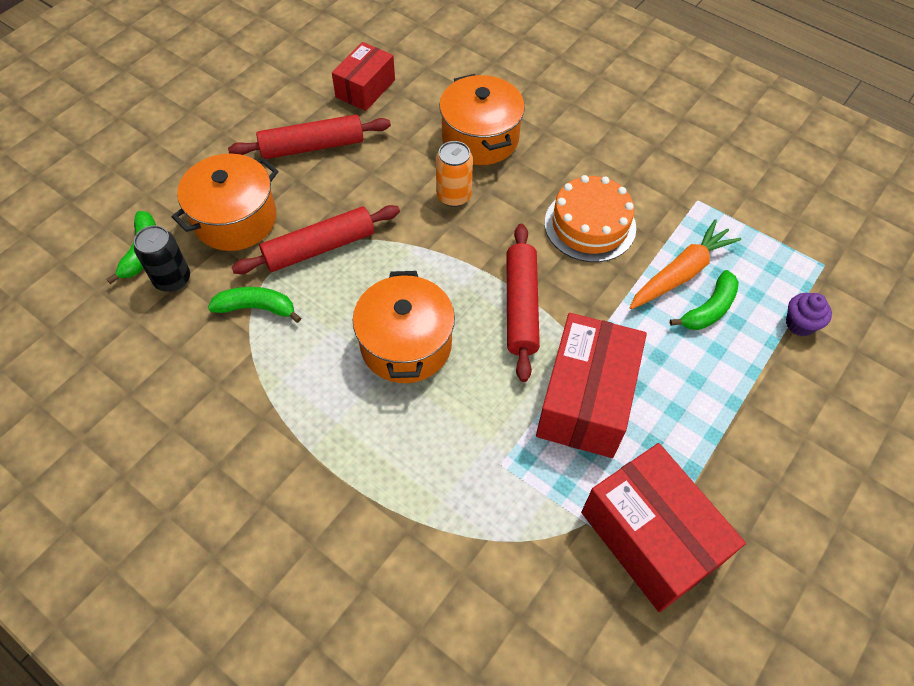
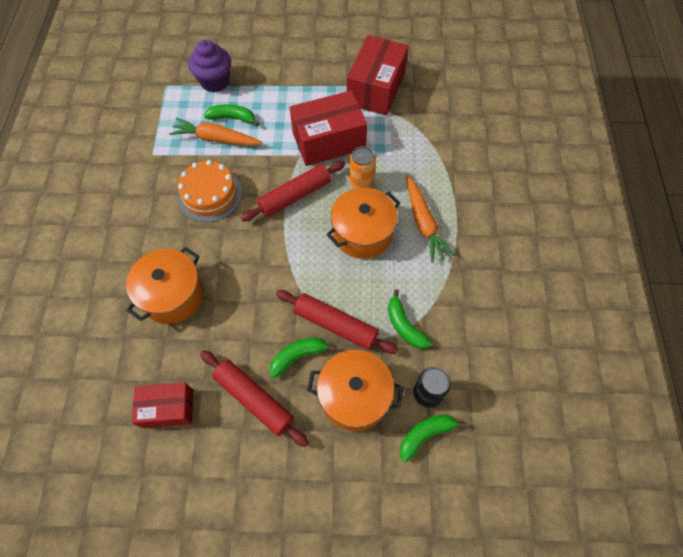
camera: 125 degrees left, 5 degrees up
orange can [436,141,473,207] -> orange can moved to [349,146,376,189]
purple cupcake [786,293,832,336] -> purple cupcake [188,40,231,92], size x1.72
none -> green banana [269,337,336,378]
none -> orange carrot [406,175,455,262]

